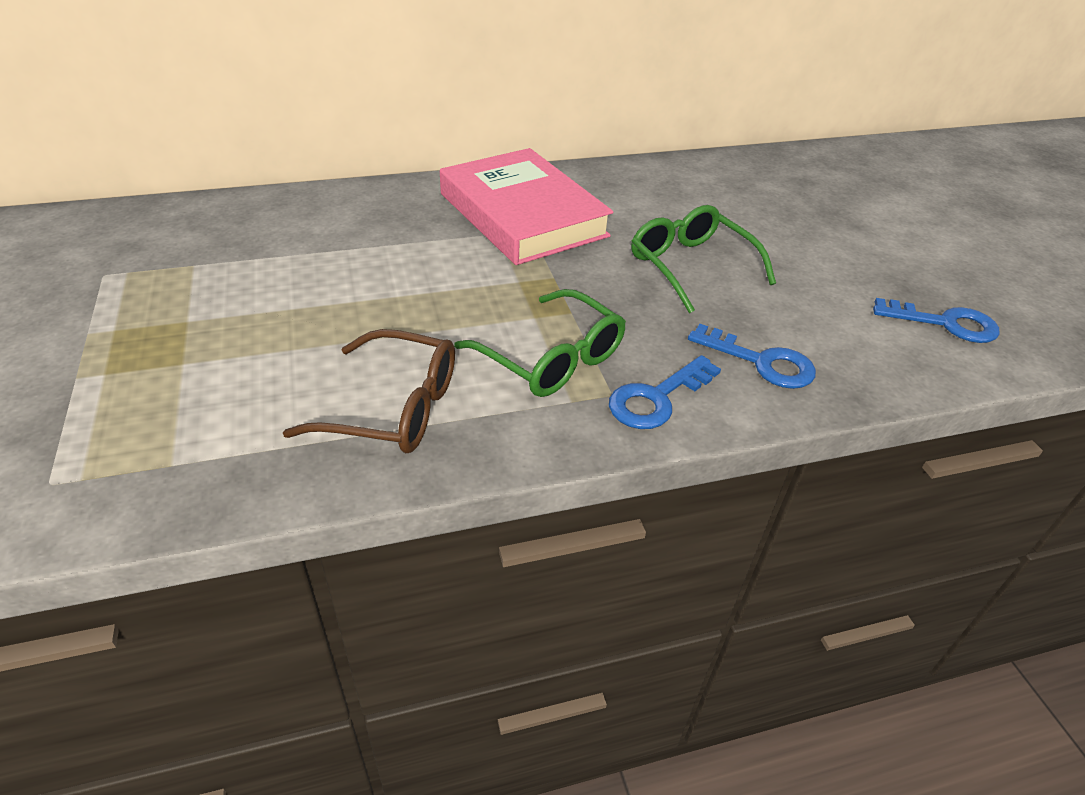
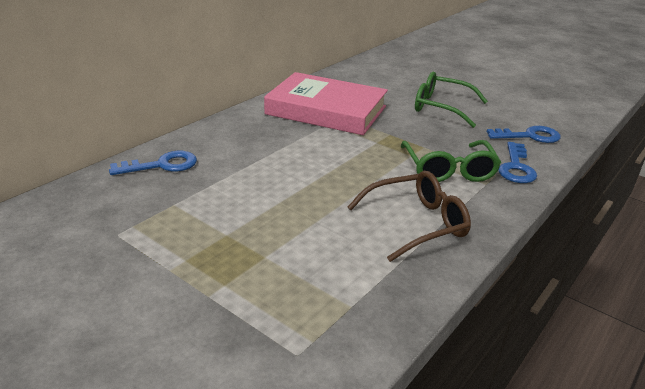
camera: 35 degrees left, 10 degrees down
green glasses [454,289,626,397] -> green glasses turned 75 degrees clockwise [401,140,501,182]
blue key [873,298,1000,343] -> blue key moved to [109,151,197,175]

